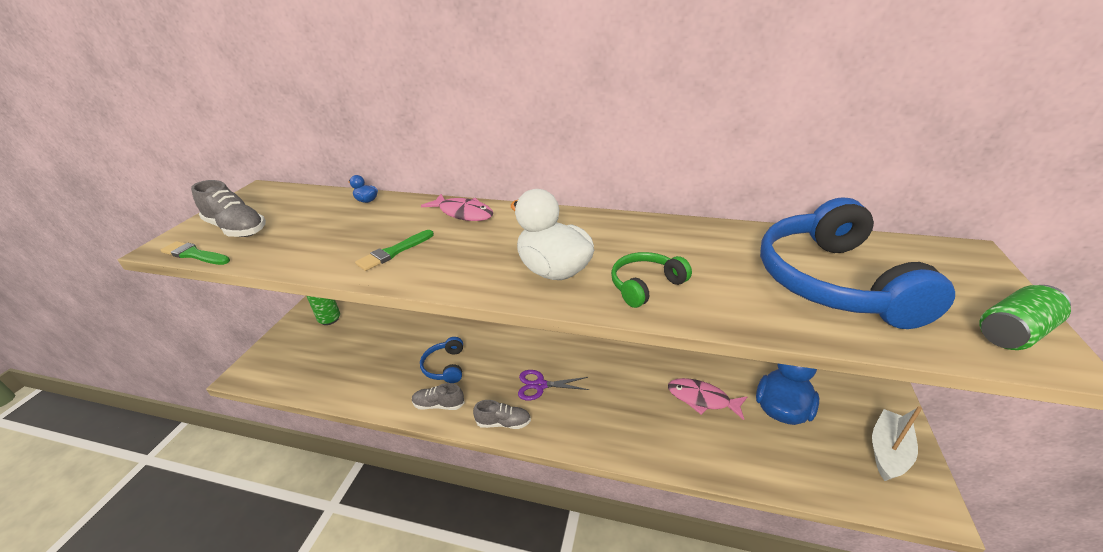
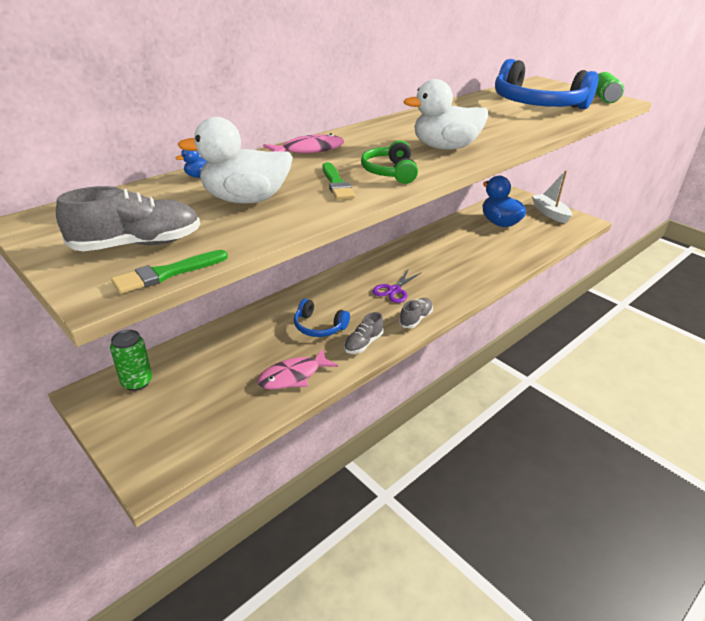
camera: 60 degrees left, 0 degrees up
green headphones [611,252,692,308] -> green headphones moved to [361,140,418,184]
pink fish [668,378,748,420] -> pink fish moved to [257,348,338,390]
none -> white duck [178,117,293,204]

